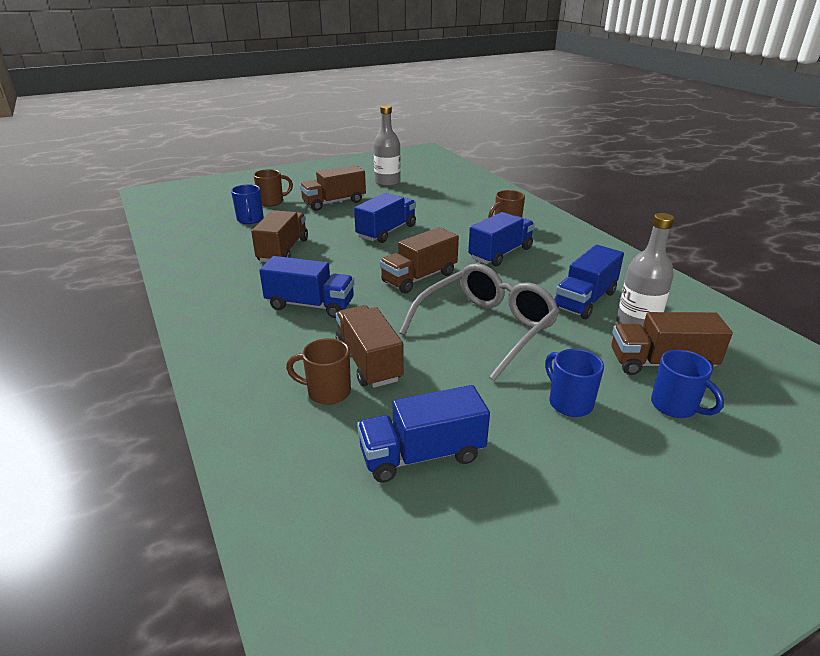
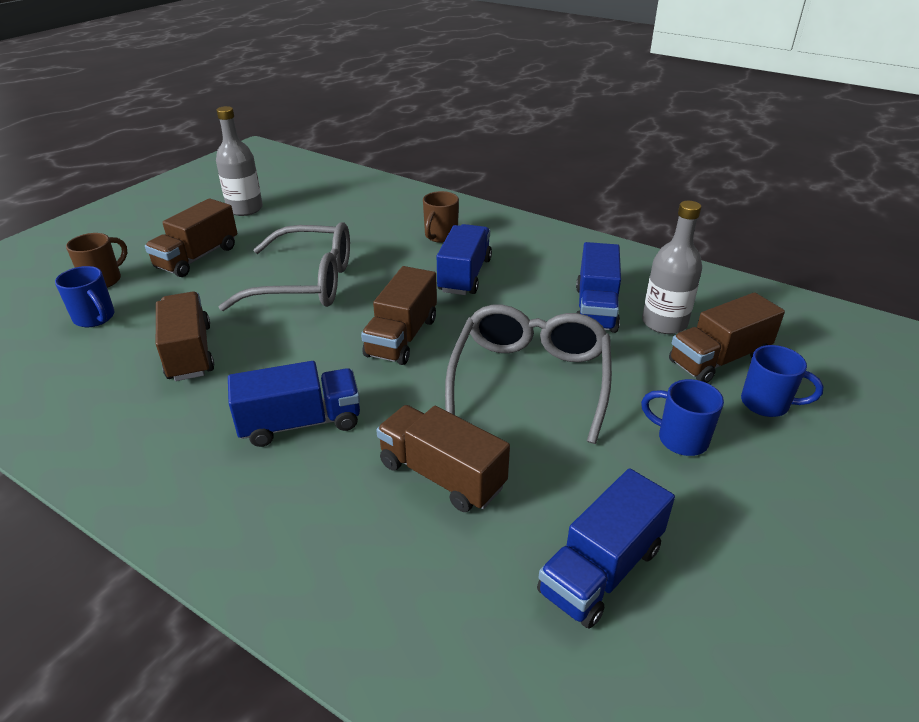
camera: 30 degrees left, 5 degrees up
brown mug [286,338,351,405] -> none
blue truck [354,193,416,243] -> grey glasses [219,222,350,311]

